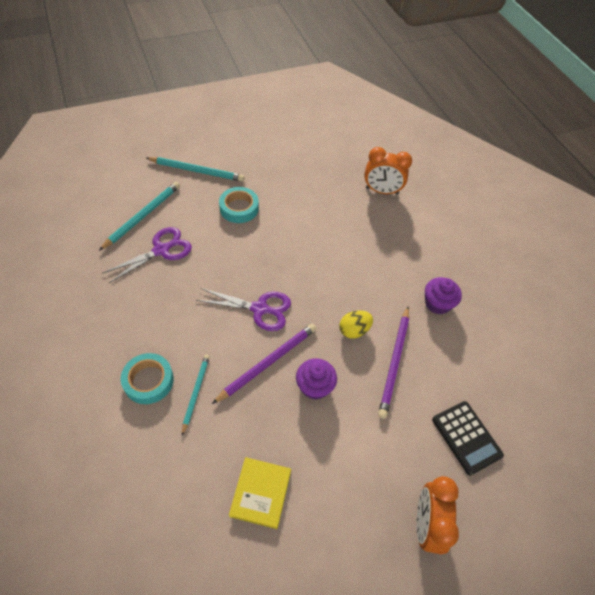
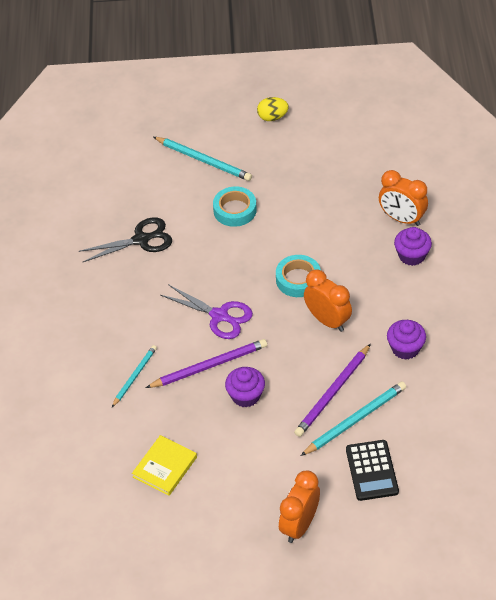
camera: 25 degrees right, 5 degrees down
turquoise pencil [99,182,180,251] -> turquoise pencil moved to [301,382,406,456]
purple scissors [102,227,192,283] -> black scissors [78,217,172,262]
turquoise tape [121,353,174,404] -> turquoise tape moved to [276,255,321,297]
yellow egg [339,310,373,339] -> yellow egg moved to [257,97,289,121]
none -> orange clock [304,270,352,332]
none -> purple cupcake [394,227,432,266]

